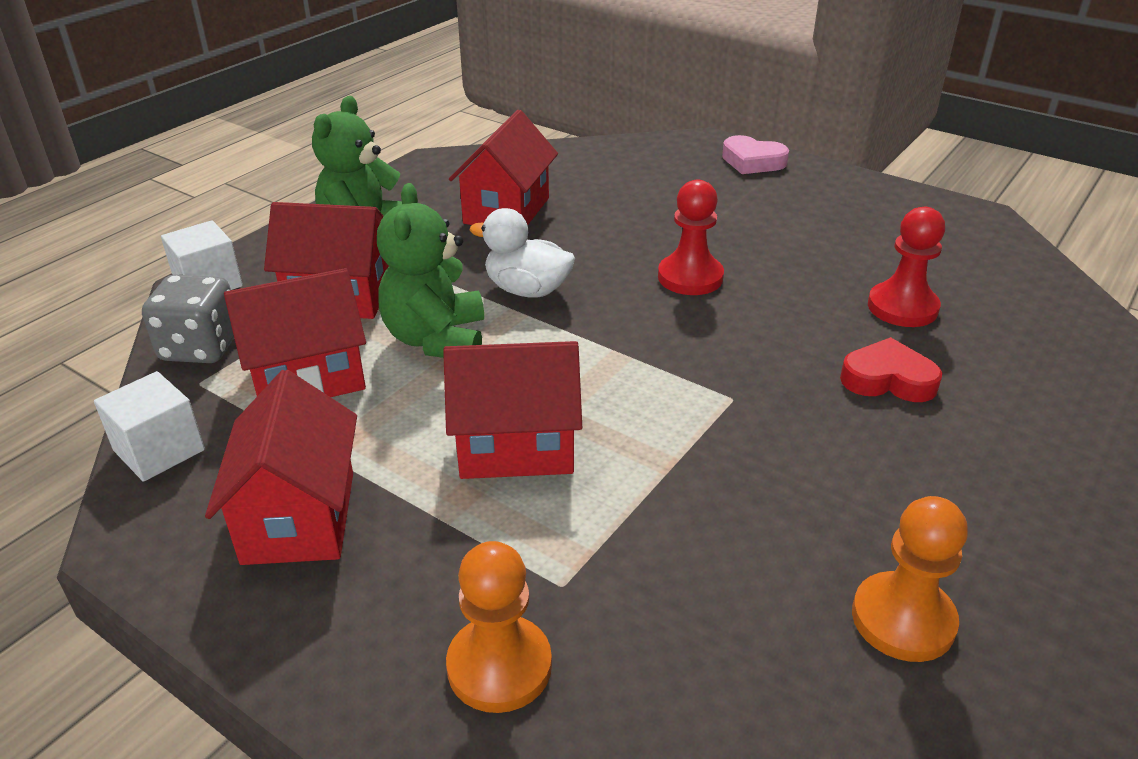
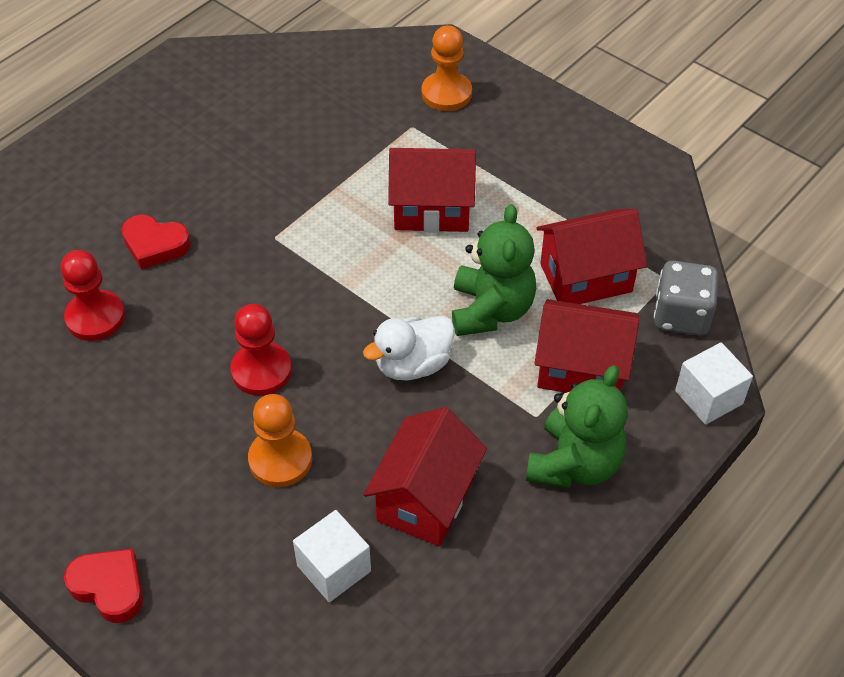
camera: 175 degrees left, 15 degrees up
white cube [94,371,205,482] -> white cube moved to [293,510,371,602]
red house [205,370,357,565] -> none
white duck [469,208,575,298] -> white duck turned 120 degrees clockwise [363,316,455,380]
pink heart [722,135,789,174] -> red heart [64,549,143,623]
orange pawn [852,496,968,662] -> orange pawn moved to [248,394,312,487]

